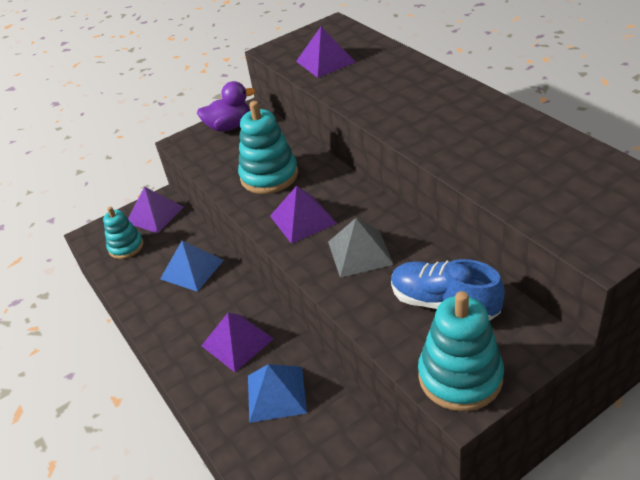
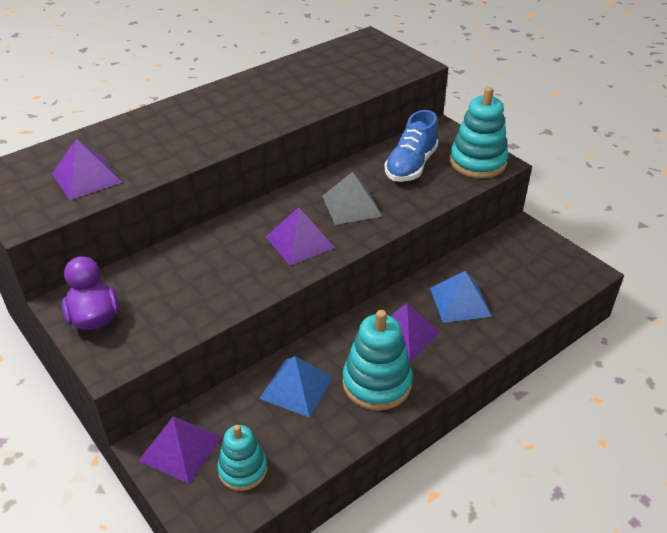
camera: 100 degrees left, 0 degrees up
turquoise stacking toy [238,101,298,194] -> turquoise stacking toy moved to [342,310,413,411]

